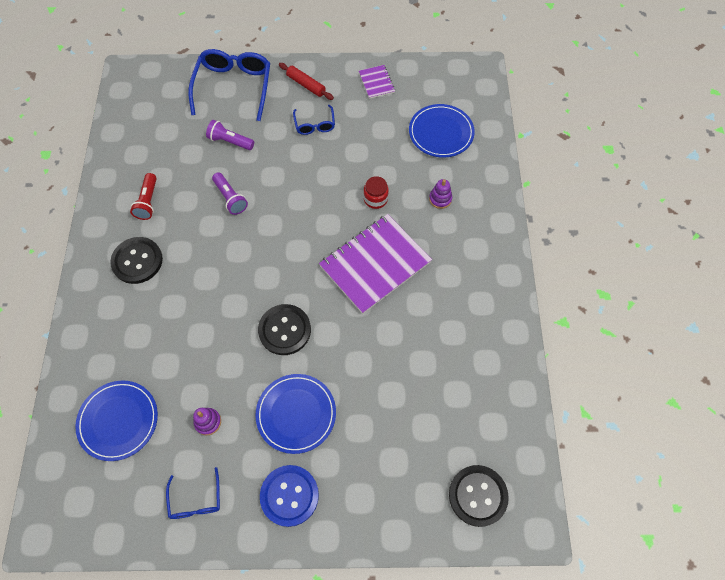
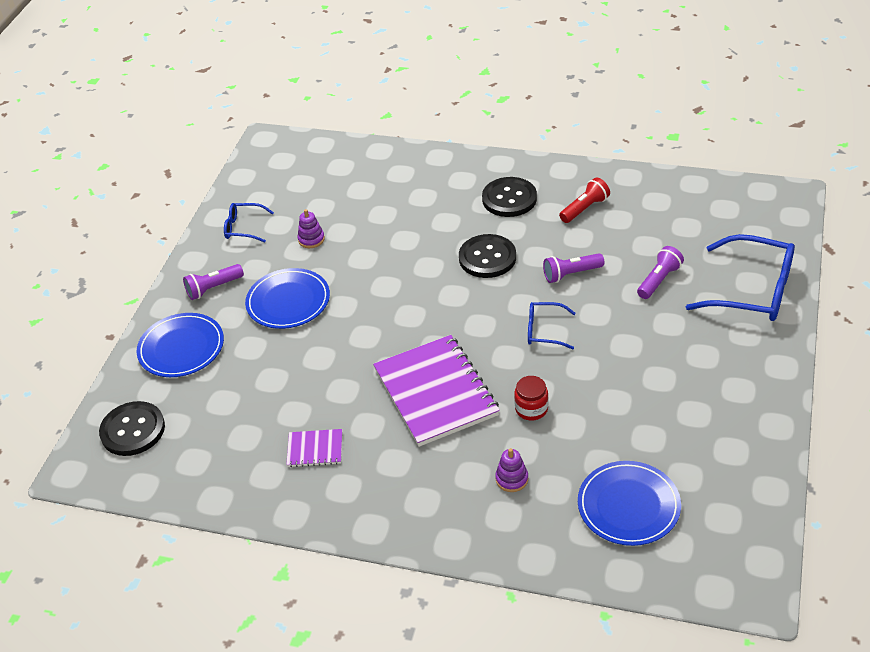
camera: 110 degrees right, 20 degrees down
blue plate [75,381,158,461] -> blue plate moved to [137,313,224,377]
red flashlight [130,173,157,220] -> red flashlight turned 120 degrees clockwise [559,177,610,223]
black button [258,304,311,355] -> black button moved to [459,234,516,278]
blue button [260,465,319,527] -> purple flashlight [183,264,244,300]
red rolling pin [279,63,334,100] -> none
blue glasses [293,105,335,135] -> blue glasses moved to [528,302,576,349]
purple notebook [359,65,395,99] -> purple notebook moved to [286,429,342,467]

